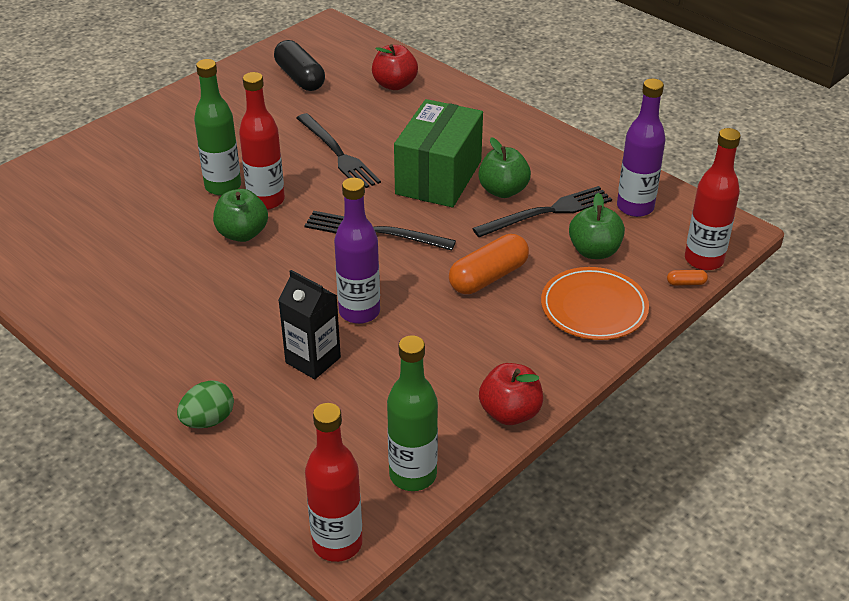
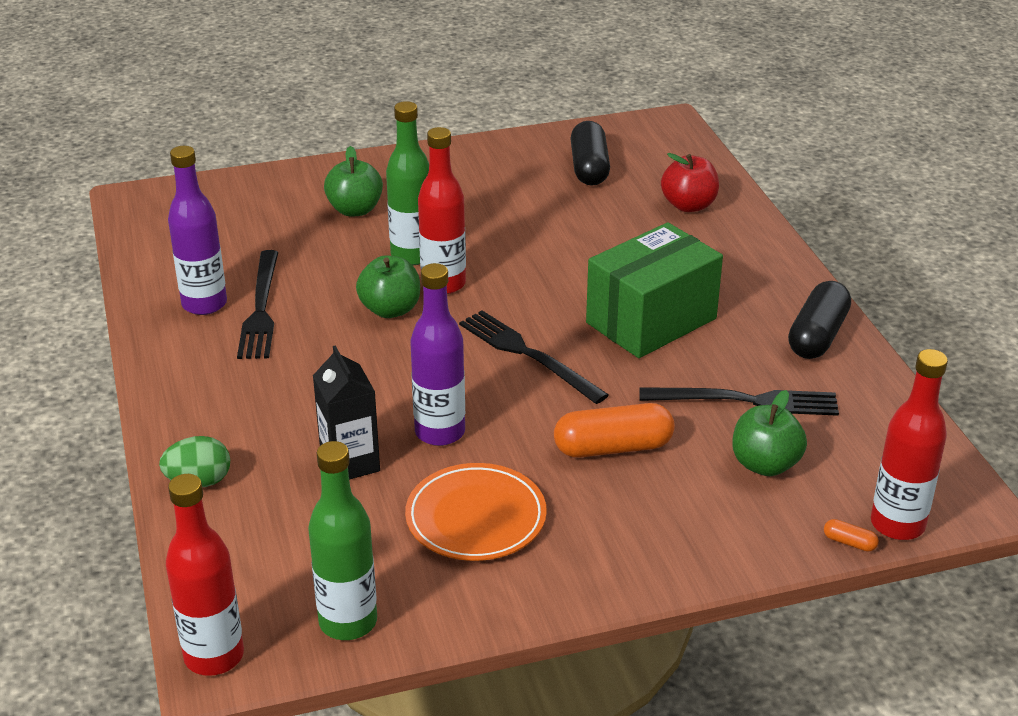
camera: 30 degrees right, 5 degrees down
black fork [296,113,381,188] -> black fork moved to [237,250,278,359]
green apple [478,137,531,198] -> green apple moved to [324,146,383,216]
red apple [479,363,543,425] -> none
orange plate [541,267,649,340] -> orange plate moved to [405,463,547,561]
purple bottle [617,79,665,217] -> purple bottle moved to [168,146,227,315]
none -> black capsule [788,281,851,359]

